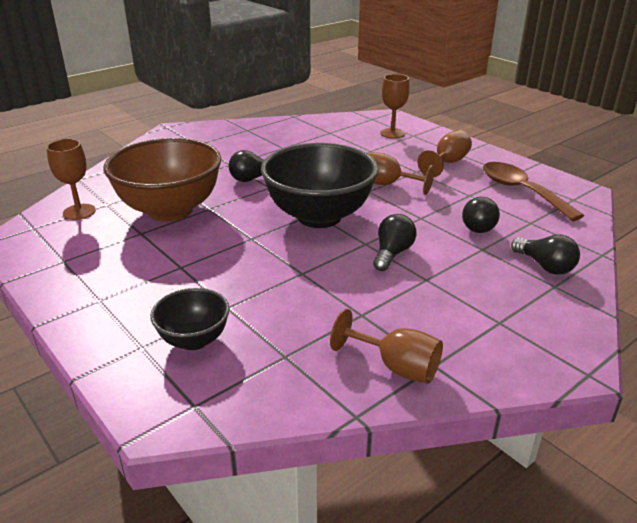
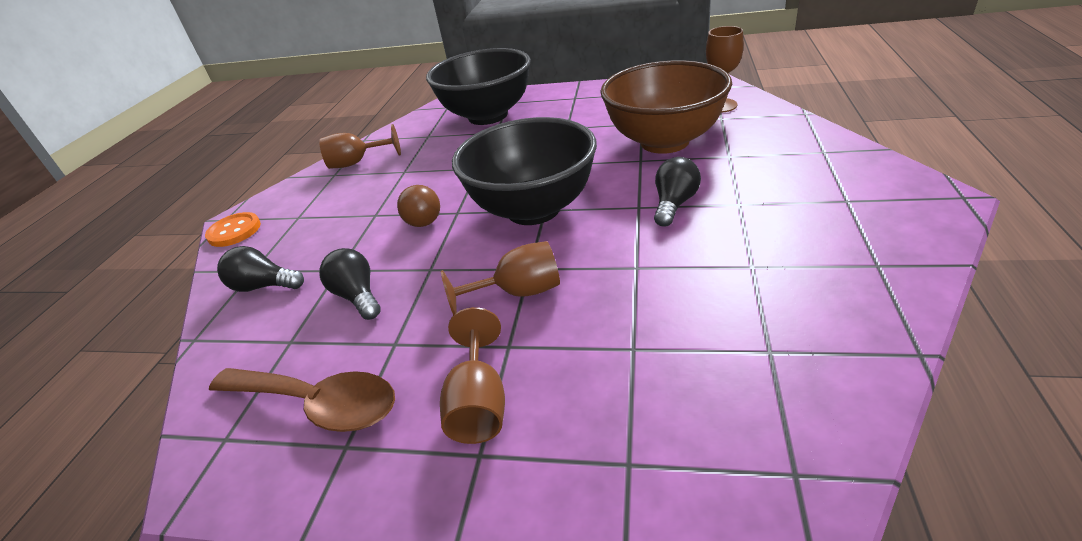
camera: 145 degrees right, 5 degrees up
black bowl [150,288,230,350] -> black bowl [426,48,531,125], size x1.97
black light bulb [373,214,416,271] -> brown light bulb [397,185,440,227]
brown goblet [380,74,410,139] -> none
none -> orange button [205,212,261,247]

